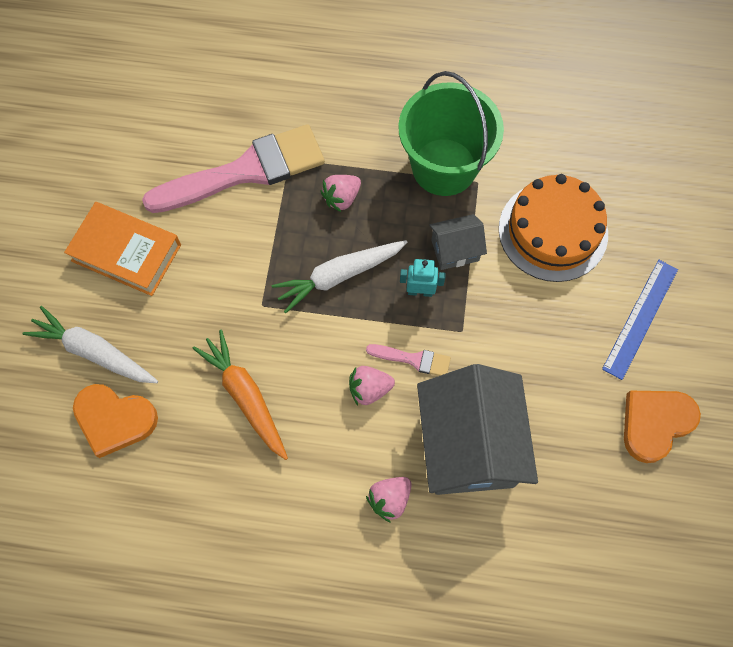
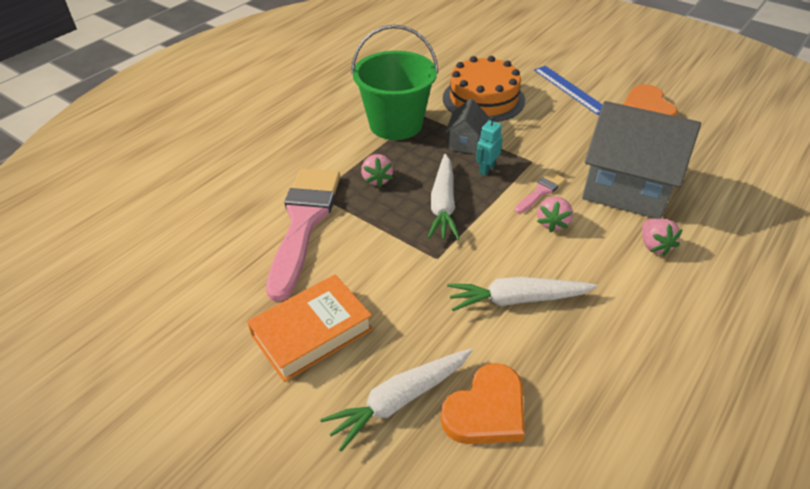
camera: 60 degrees left, 25 degrees down
orange carrot [193,330,288,460] -> white carrot [447,277,597,311]

